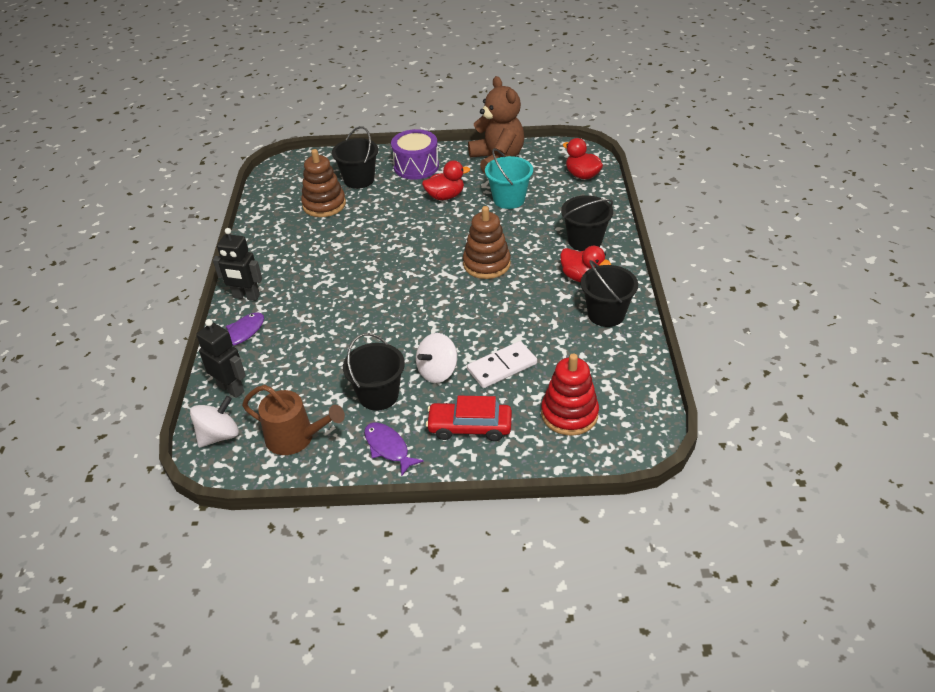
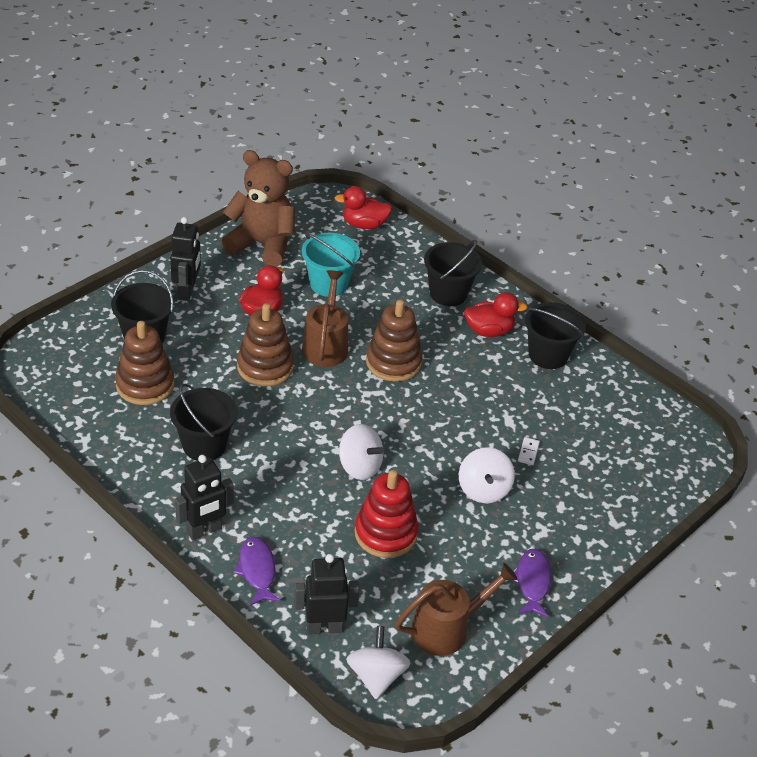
camera: 50 degrees left, 0 degrees up
black bucket [343,333,405,411] -> black bucket moved to [170,384,237,461]
purple fish [364,422,424,476] -> purple fish turned 90 degrees clockwise [513,549,551,618]
purple drum [391,129,439,180] -> black robot [170,217,201,301]
red car [426,396,512,441] -> none
white domino [467,341,537,388] -> white domino [518,437,540,465], size x0.46
red stacking toy [541,354,599,436] -> red stacking toy moved to [354,470,418,558]
none -> brown stacking toy [237,303,294,386]
none -> brown watering can [302,270,348,367]
none -> white spinning top [339,424,384,480]

